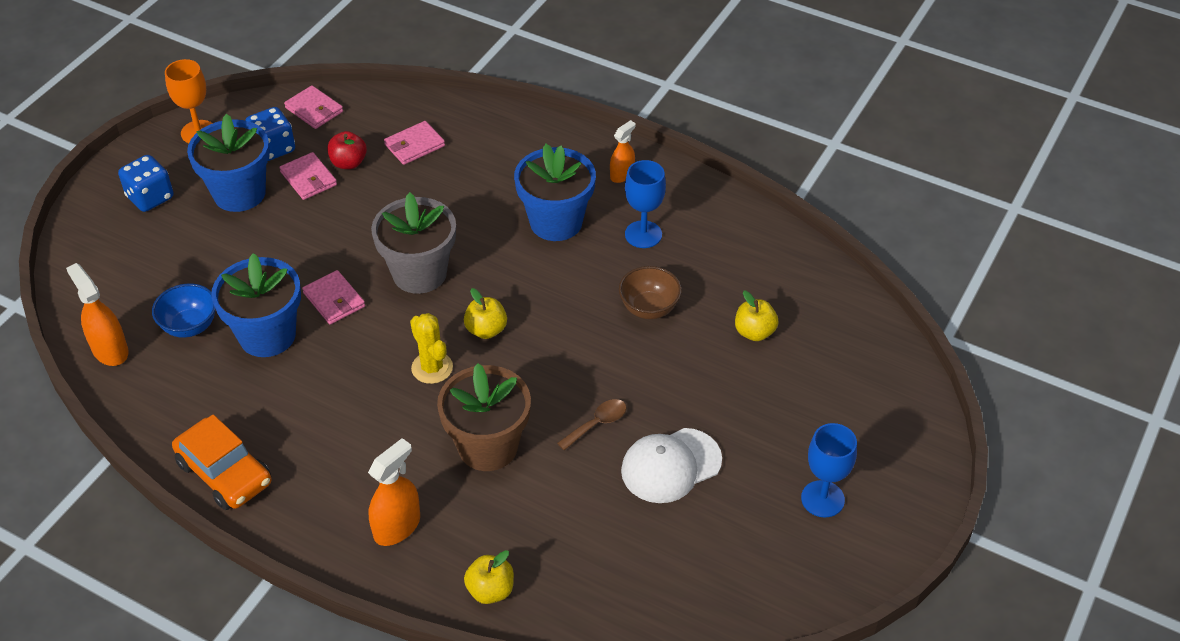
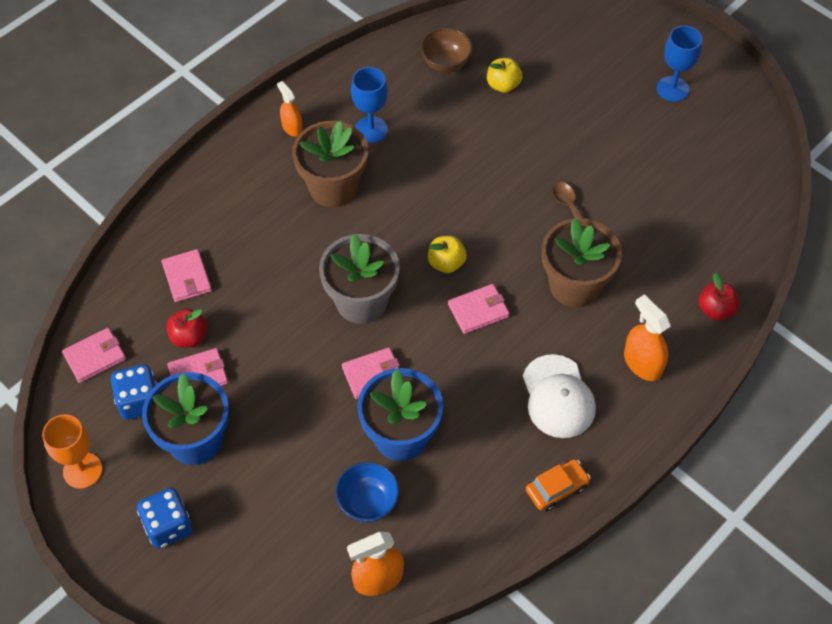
camera: 75 degrees left, 10 degrees up
orange car [172,414,271,510] -> orange car [526,459,591,512], size x0.63
yellow cactus [410,313,453,384] -> pink wallet [448,284,509,334]
yellow apple [464,550,514,604] -> red apple [699,273,739,320]
blue flower pot [514,144,596,241] -> brown flower pot [292,121,368,207]
brown bowl [619,266,682,319] -> brown bowl moved to [421,28,472,72]
white cap [621,428,722,503] -> white cap moved to [523,354,596,438]

